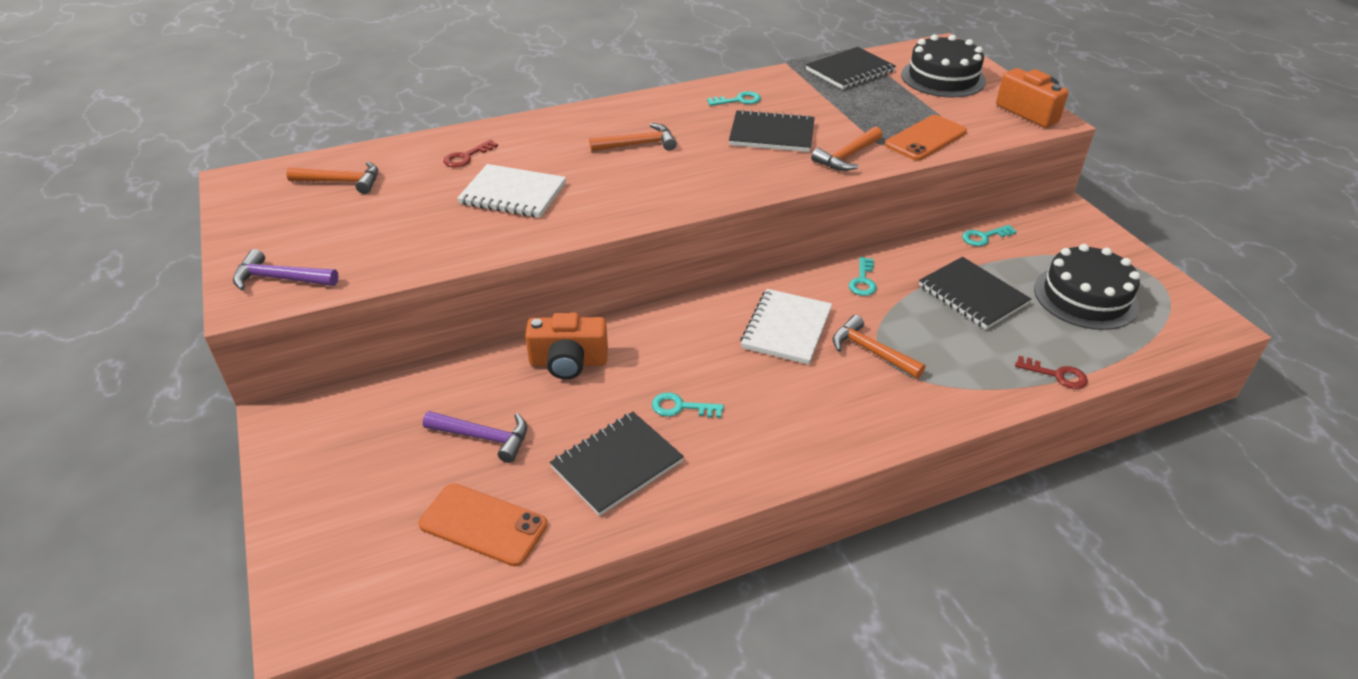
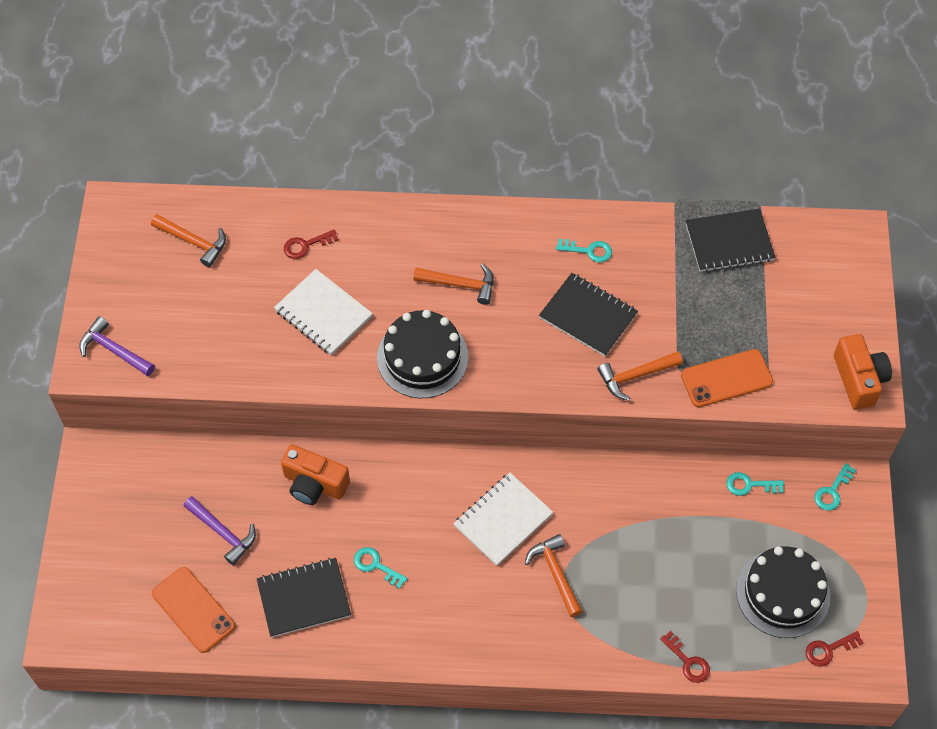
camera: 25 degrees right, 20 degrees up
turquoise key [849,257,877,296] -> turquoise key moved to [814,463,856,511]
black cake [901,34,986,97] -> black cake moved to [377,310,468,398]
black notebook [919,257,1031,329] -> none
none -> red key [806,631,863,667]

